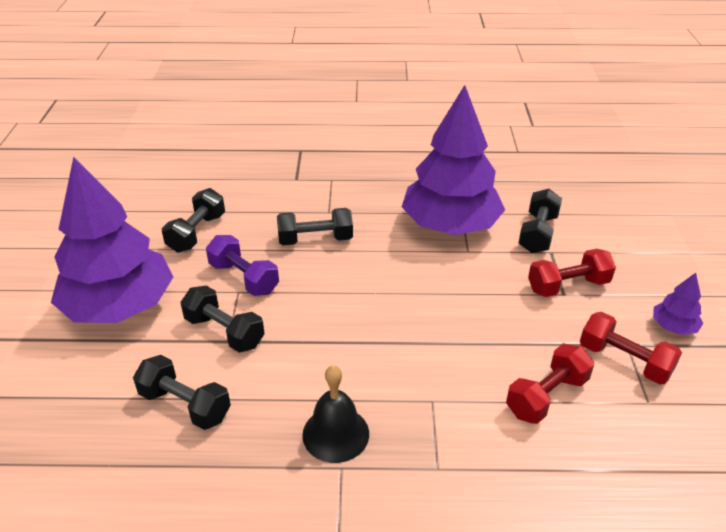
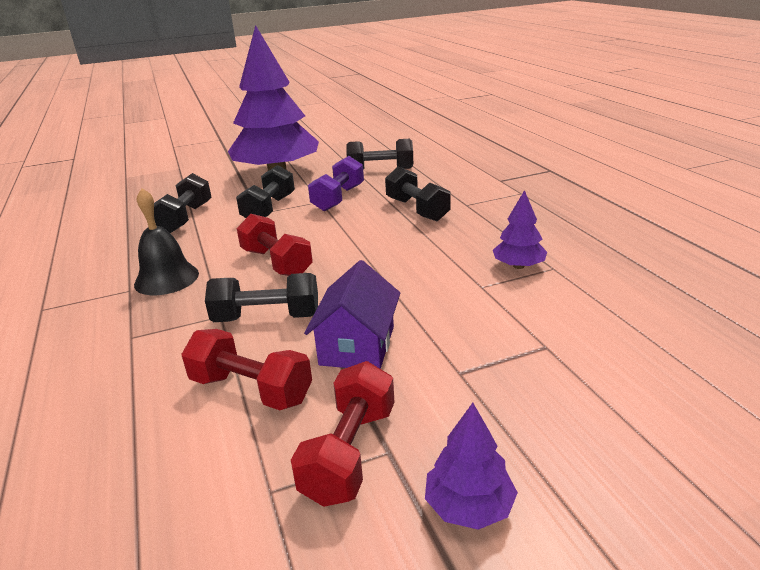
camera: 70 degrees right, 10 degrees down
purple tree [402,85,505,235] -> purple tree [493,190,547,269], size x0.40
black dumbbell [518,189,562,253] -> black dumbbell moved to [205,273,318,322]
red dumbbell [528,249,616,297] -> red dumbbell moved to [237,214,313,276]
none -> purple house [304,260,400,369]

